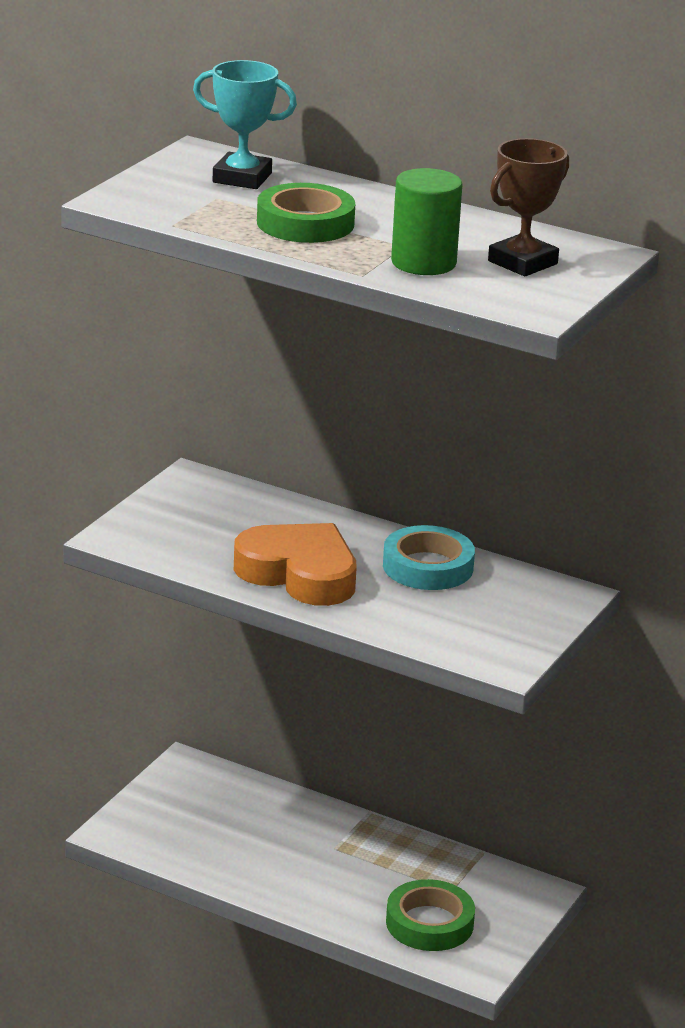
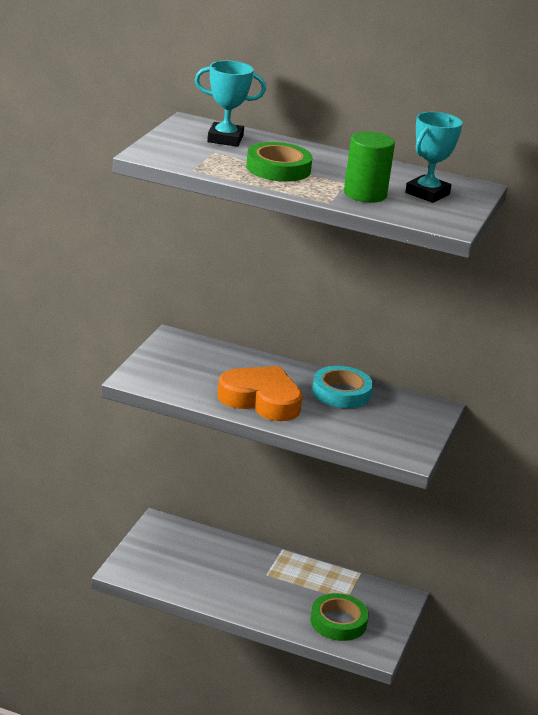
camera: 10 degrees left, 0 degrees up
brown trophy [488,138,569,276] -> turquoise trophy [405,112,463,203]

